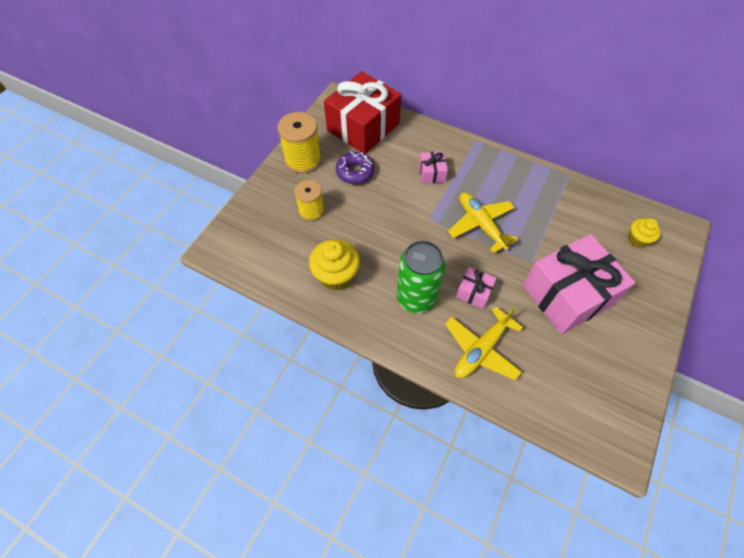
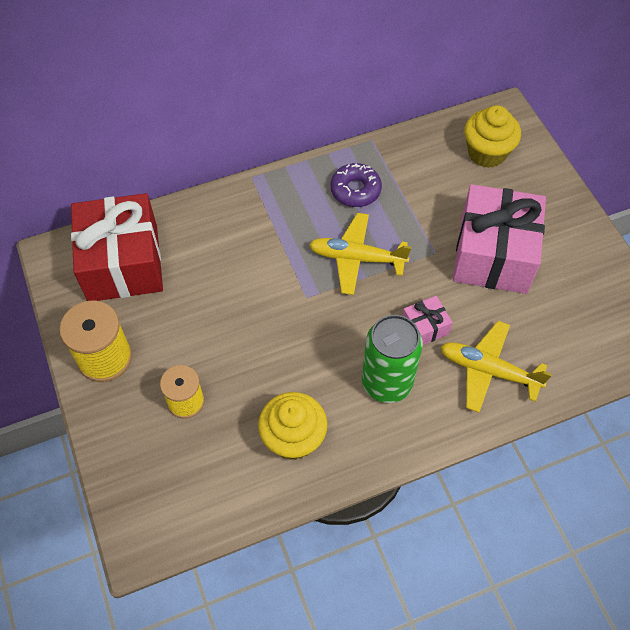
camera: 50 degrees left, 0 degrees up
purple donut [336,151,375,184] -> purple donut moved to [331,163,382,207]
pink gift [419,151,448,184] -> none
yellow plane [445,306,523,380] -> yellow plane turned 120 degrees clockwise [441,321,552,413]
yellow cupcake [628,218,661,248] -> yellow cupcake [465,105,521,168], size x1.67

